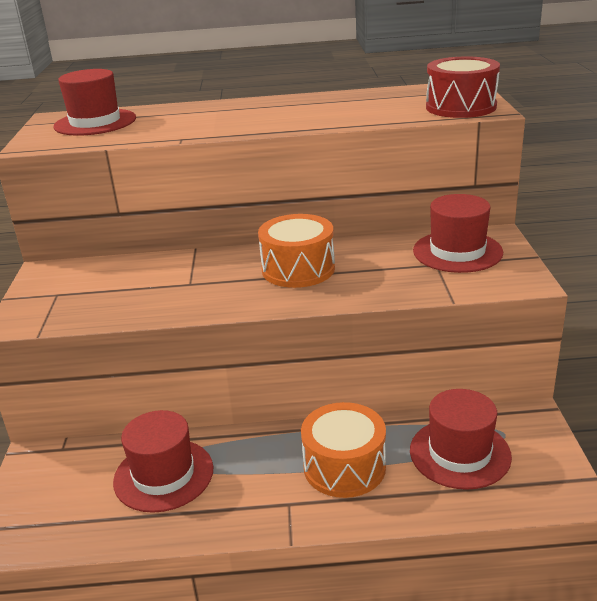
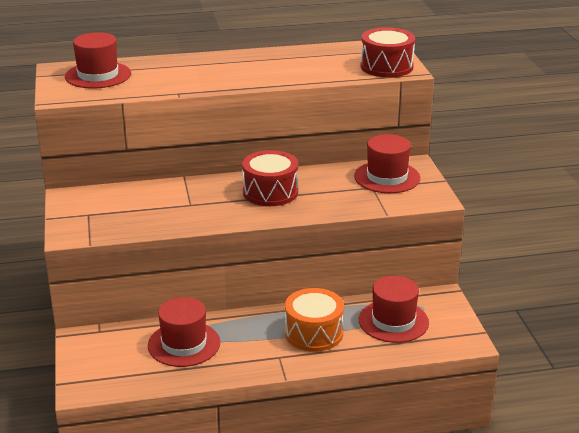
camera: 10 degrees left, 0 degrees up
orange drum [258,214,335,288] -> red drum [242,150,298,206]

